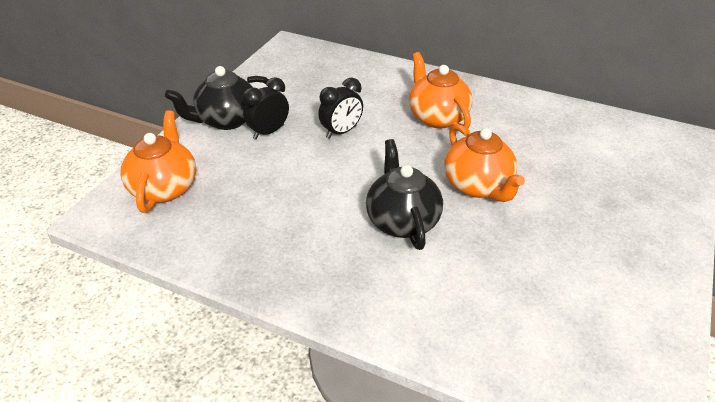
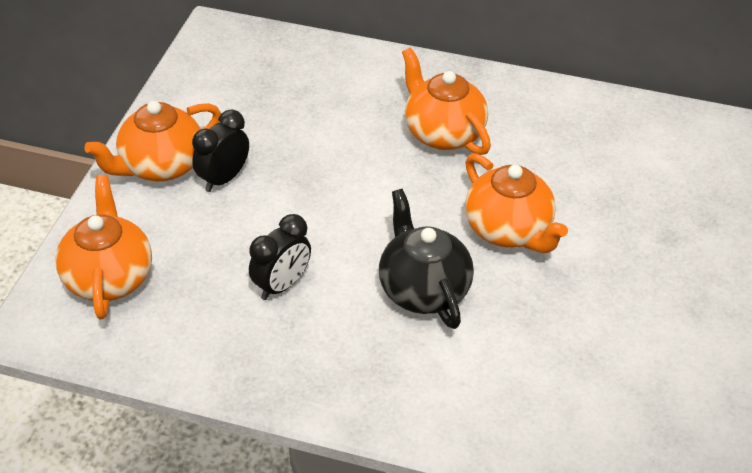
camera: 10 degrees left, 5 degrees up
black teapot [165,66,269,130] -> orange teapot [84,101,221,181]
black clock [318,78,363,139] -> black clock moved to [249,214,311,300]

